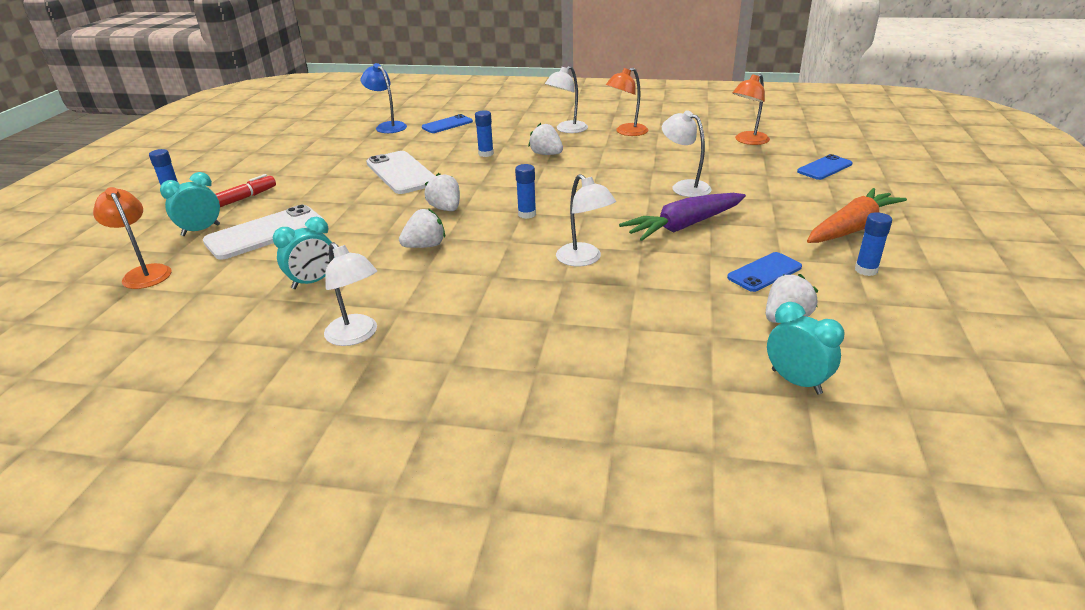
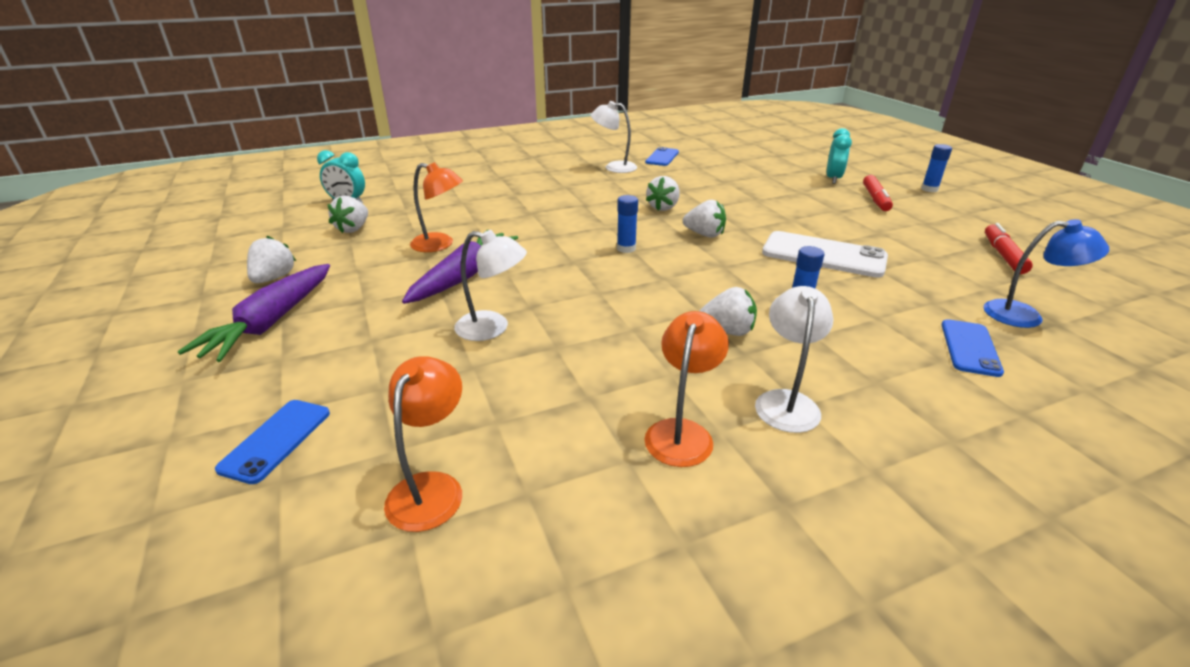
camera: 145 degrees right, 0 degrees up
orange lamp [93,187,172,289] -> orange lamp moved to [410,162,463,252]
white phone [203,205,324,260] -> none
turquoise clock [273,217,332,289] -> none
white lamp [556,174,616,266] -> none
blue phone [727,252,802,292] -> blue phone moved to [645,147,679,166]
orange carrot [807,188,907,243] -> purple carrot [177,264,330,362]
blue glue stick [855,212,892,276] -> white strawberry [247,236,296,283]
none -> red marker [985,223,1033,274]

